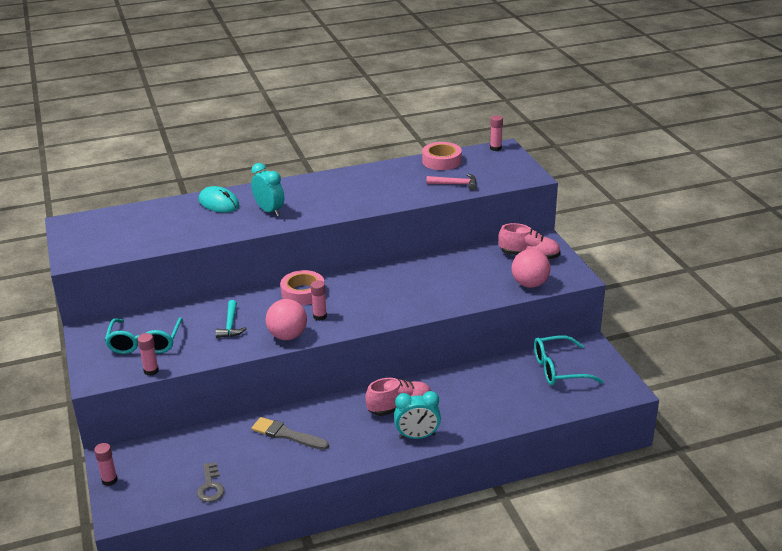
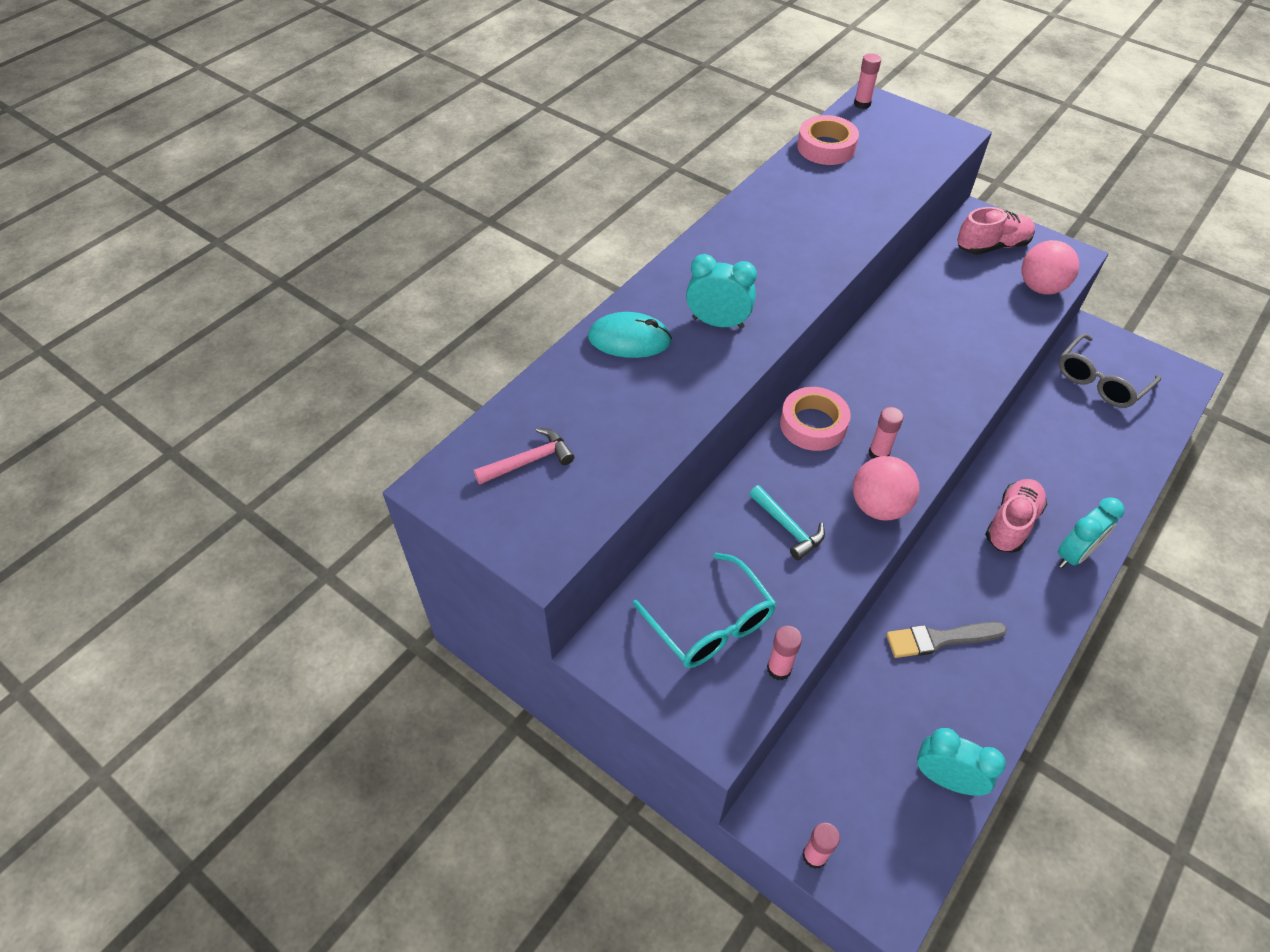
camera: 35 degrees left, 20 degrees up
grey key [197,462,225,502] -> turquoise clock [917,728,1006,796]
pink hammer [426,174,476,190] -> pink hammer moved to [474,428,574,485]
turquoise glasses [534,335,604,385] -> grey glasses [1059,333,1161,408]

